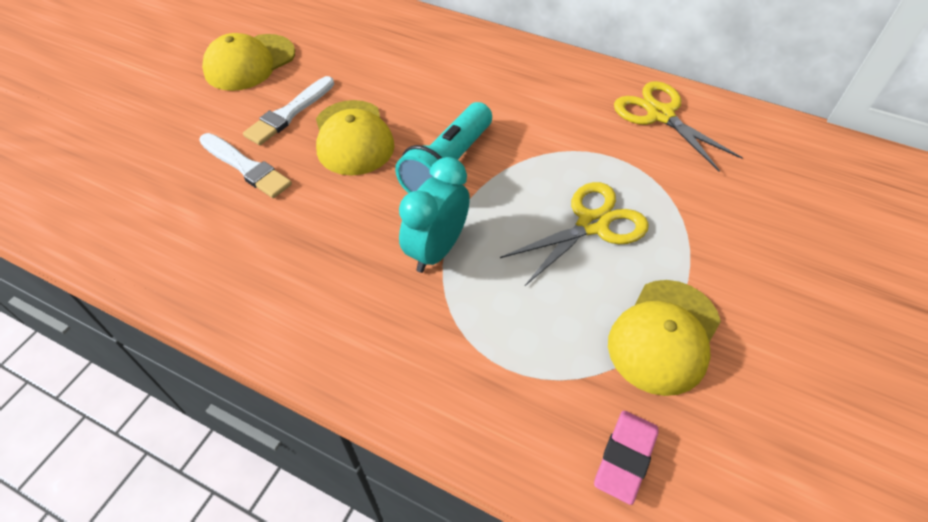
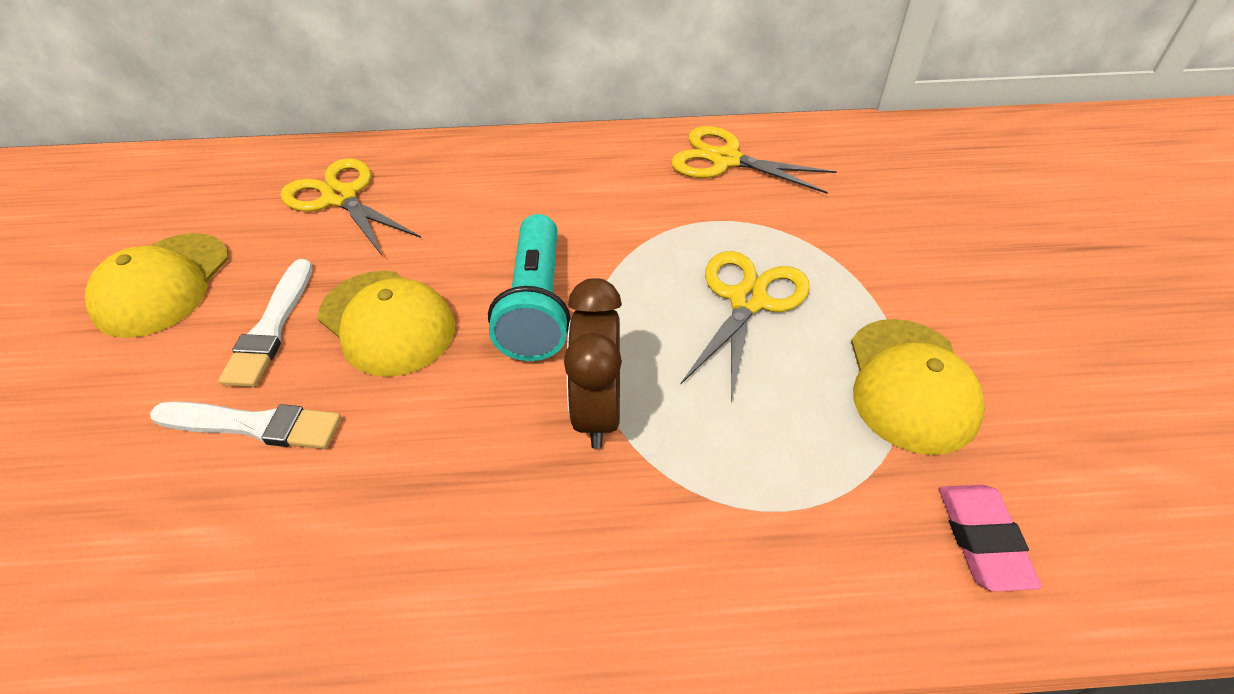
camera: 30 degrees left, 5 degrees down
turquoise clock [399,157,470,273] -> brown clock [564,278,622,449]
none -> yellow scissors [281,158,421,257]

